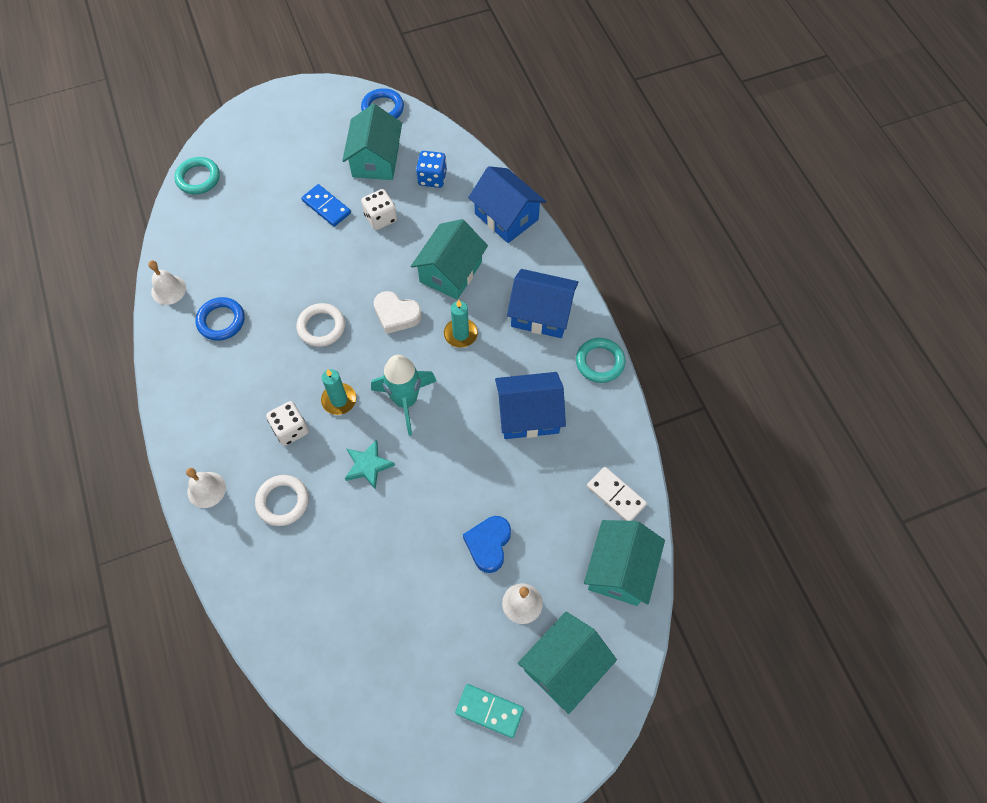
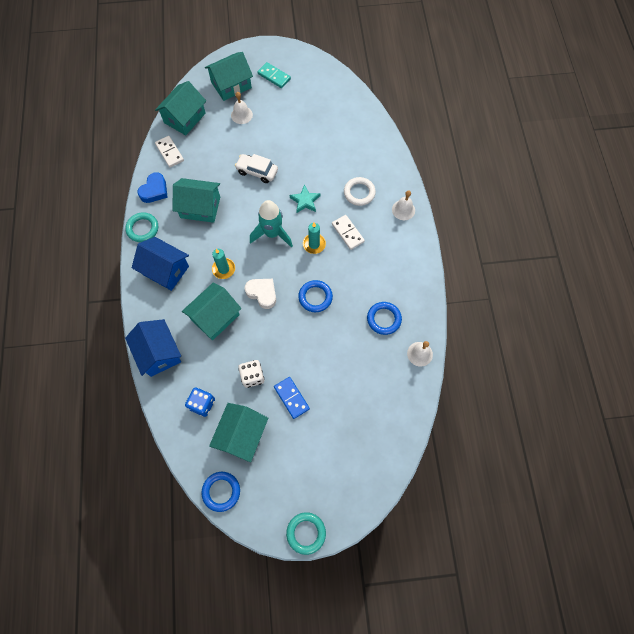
camera: 165 degrees left, 5 degrees up
turquoise ring [174,157,220,194] -> turquoise ring moved to [286,512,326,555]
white dice [266,401,309,446] -> white domino [332,215,365,250]
white ring [296,303,345,347] -> blue ring [298,280,333,312]
blue heart [463,516,511,573] -> blue heart moved to [138,172,168,203]
blue house [495,372,566,439] -> turquoise house [173,178,220,223]
none -> white car [235,154,278,183]

